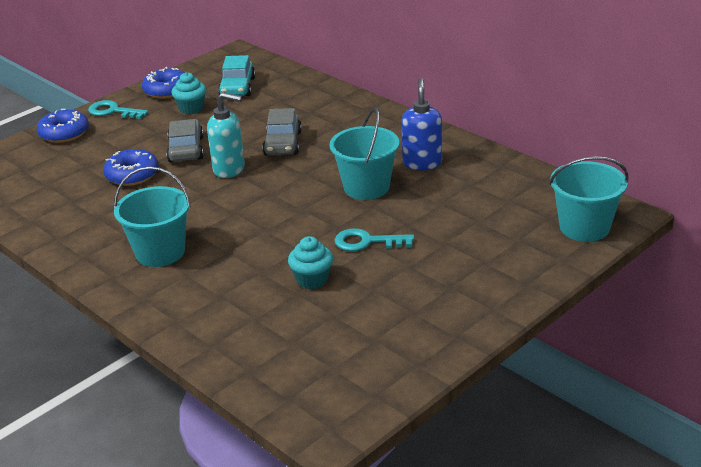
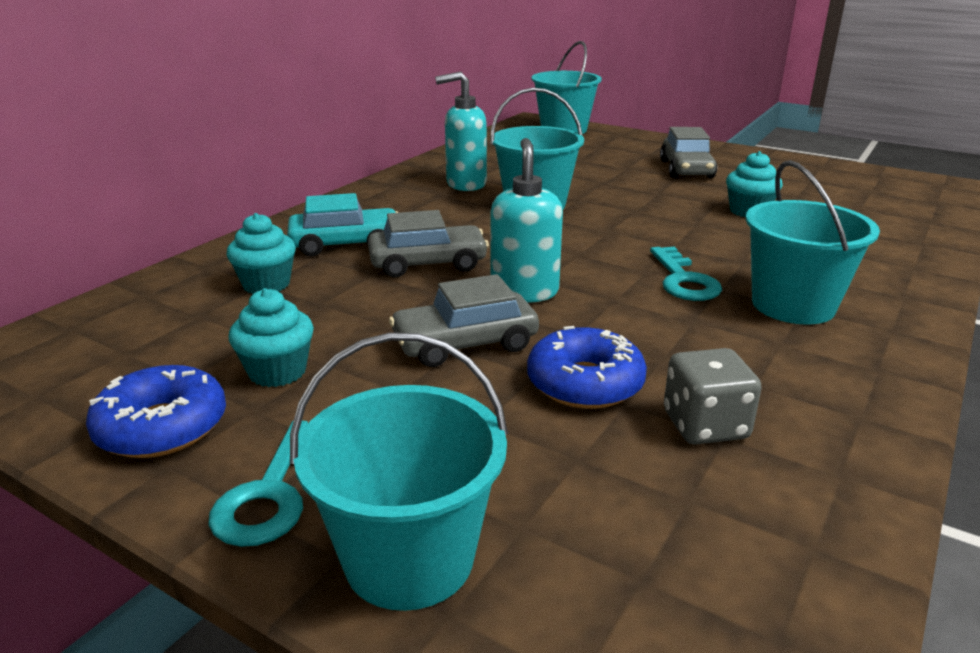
camera: 105 degrees left, 5 degrees down
blue donut [37,109,89,143] -> turquoise bucket [290,332,508,611]
turquoise car [218,55,256,96] -> turquoise car moved to [287,193,398,256]
turquoise key [334,228,414,251] -> turquoise key moved to [650,247,722,301]
blue soap dispenser [401,78,442,170] -> turquoise soap dispenser [435,71,487,191]
none -> turquoise cupcake [226,213,296,294]
none -> grey car [660,127,717,178]
none -> grey dice [664,348,762,445]

